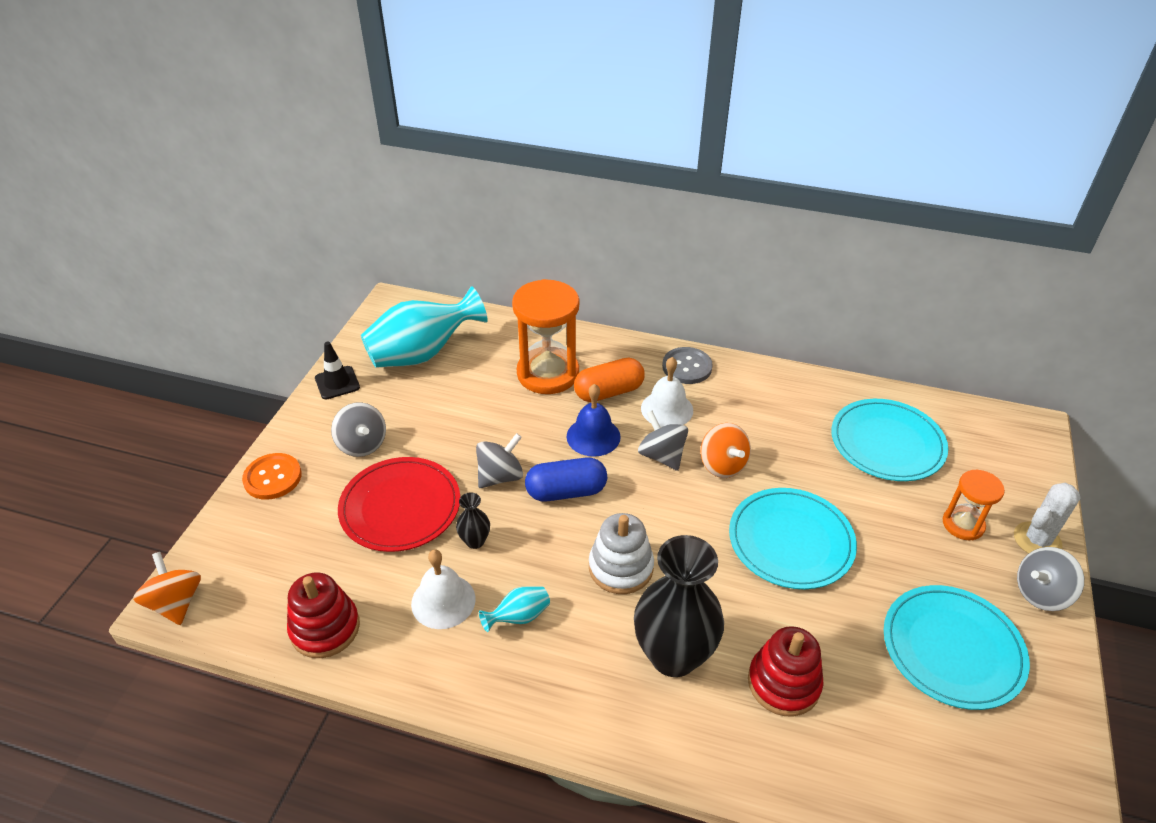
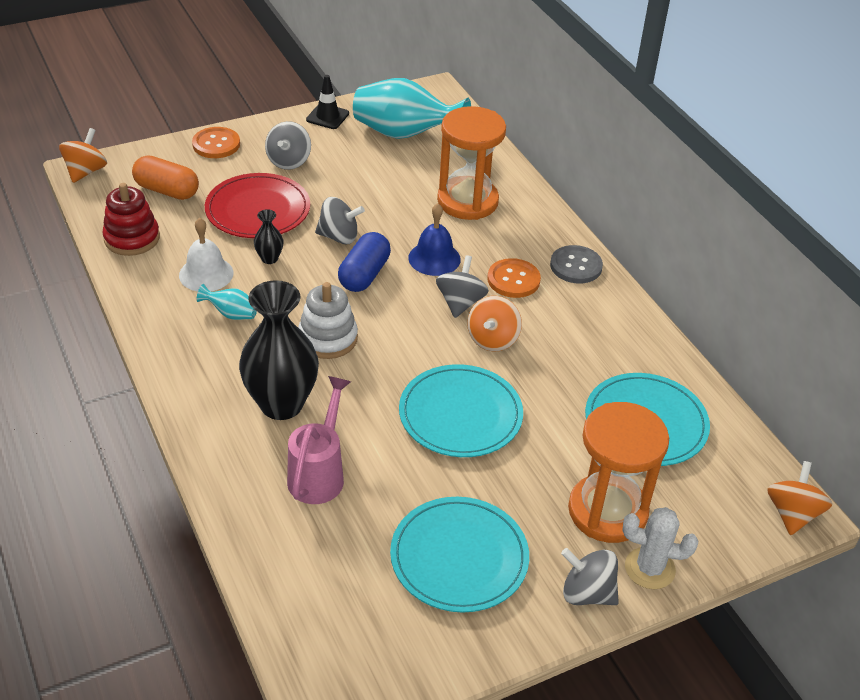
camera: 45 degrees right, 0 degrees up
blue capsule [525,458,607,501] -> blue capsule turned 75 degrees clockwise [338,232,391,292]
orange capsule [574,358,645,402] -> orange capsule moved to [132,155,199,200]
white bell [641,357,693,427] -> orange button [487,258,541,298]
red stacking toy [748,626,824,716] -> pink watering can [287,376,351,504]
orange hourglass [943,470,1005,540] -> orange hourglass [568,402,669,543], size x1.82
none -> orange spinning top [767,461,832,535]

